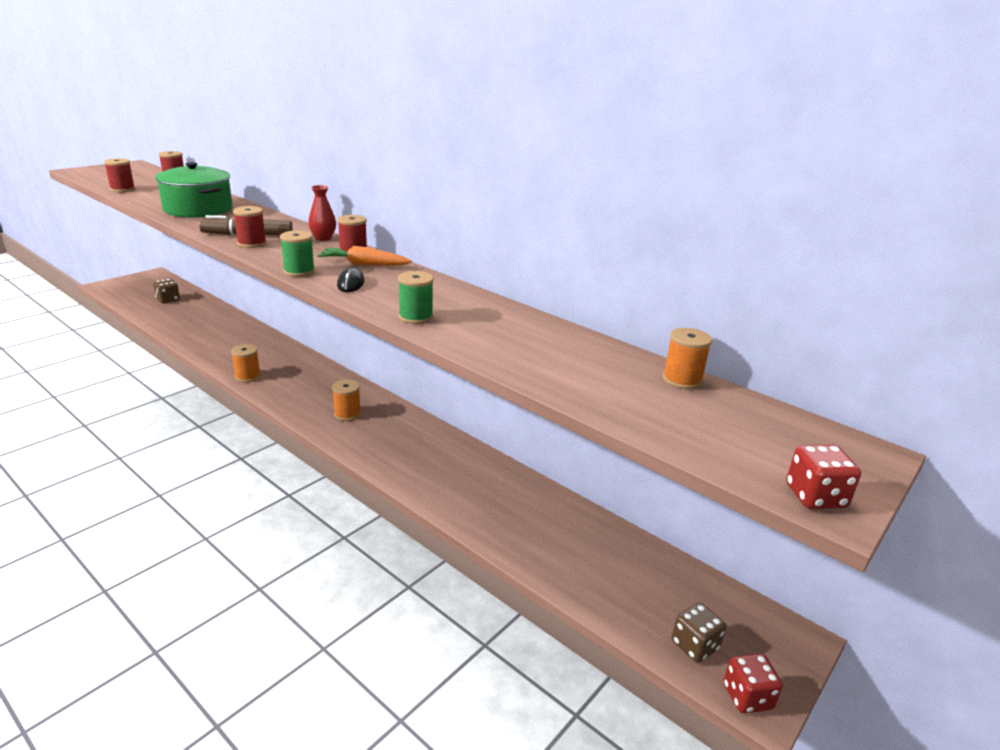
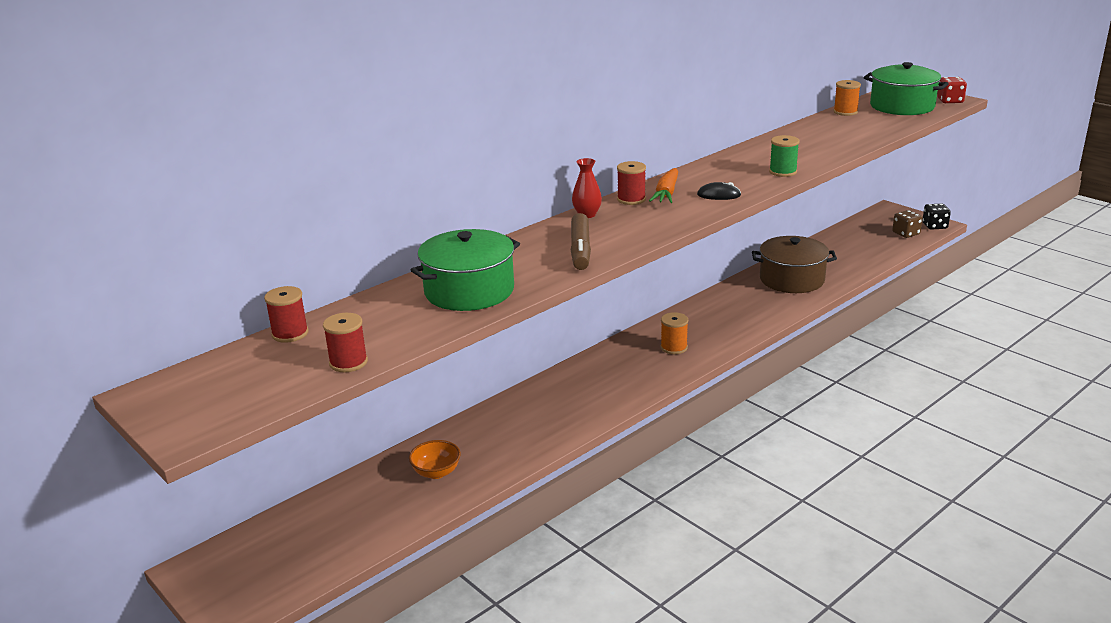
camera: 80 degrees left, 0 degrees up
brown dice [153,279,180,303] -> none
orange spool [231,344,261,382] -> none
red spool [233,206,266,248] -> none
green spool [280,231,315,277] -> none
red dice [723,653,783,714] -> black dice [922,203,951,230]
none -> orange bowl [409,440,461,479]
none -> brown pot [752,236,837,293]
none -> green pot [864,62,949,115]

